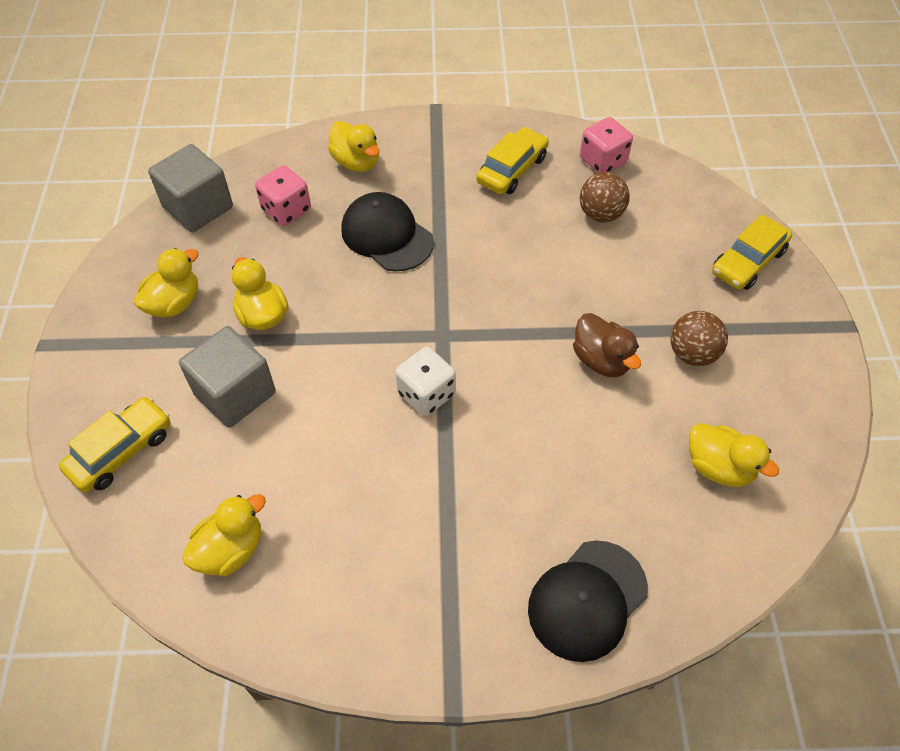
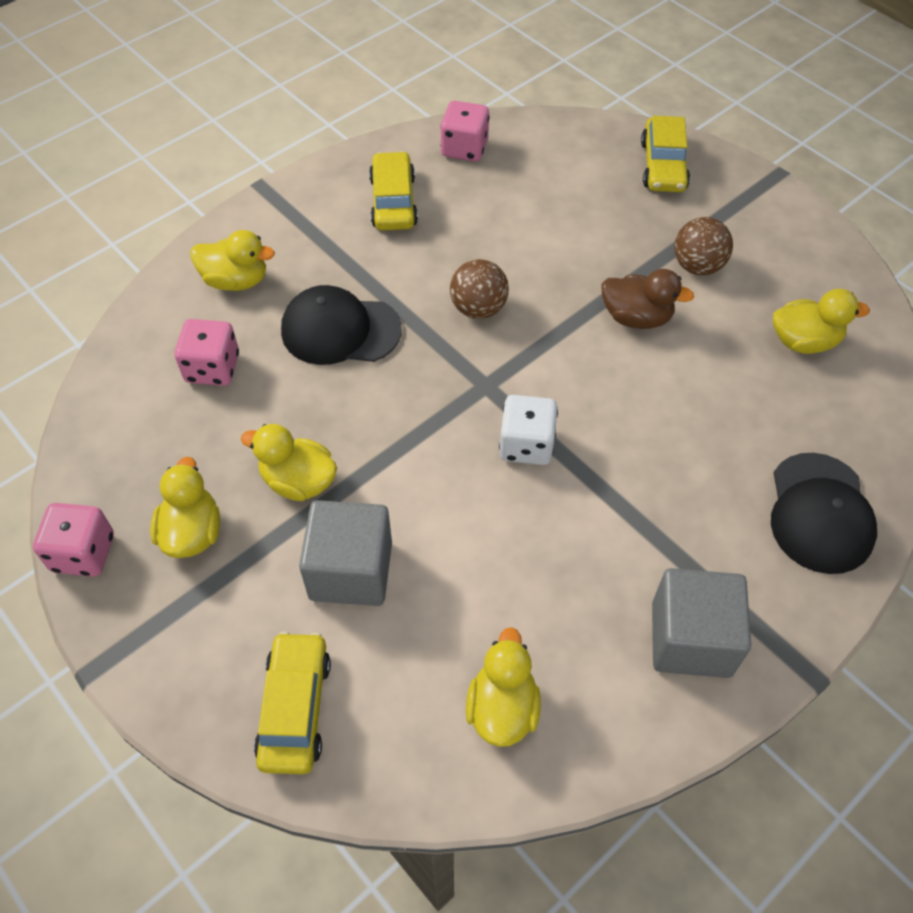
camera: 40 degrees left, 0 degrees up
grey cube [148,144,233,232] -> grey cube moved to [652,568,751,678]
brown ball [580,172,630,222] -> brown ball moved to [450,259,509,319]
none -> pink dice [33,503,114,577]

